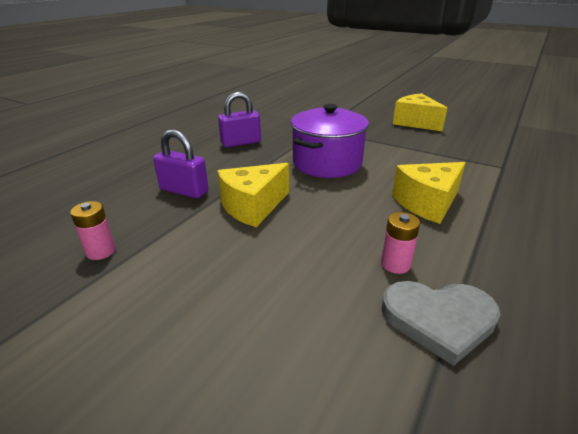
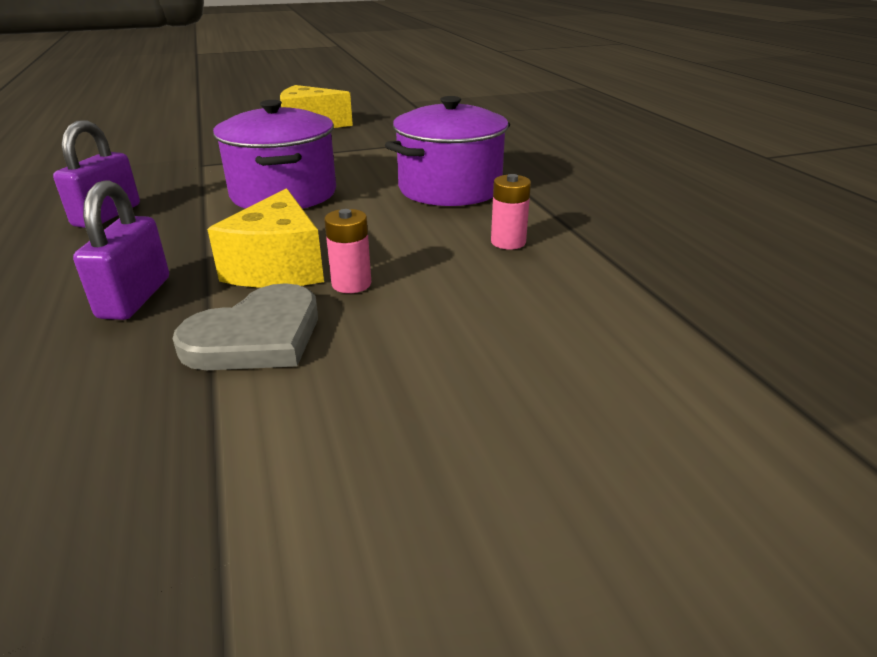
camera: 50 degrees left, 0 degrees up
pink battery [70,201,116,260] -> pink battery moved to [324,209,371,293]
purple padlock [153,129,209,198] -> purple padlock turned 60 degrees counterclockwise [73,180,169,320]
grey heart [381,281,501,366] -> grey heart moved to [173,283,318,370]
yellow cheese [392,162,466,224] -> purple pot [385,96,510,206]

